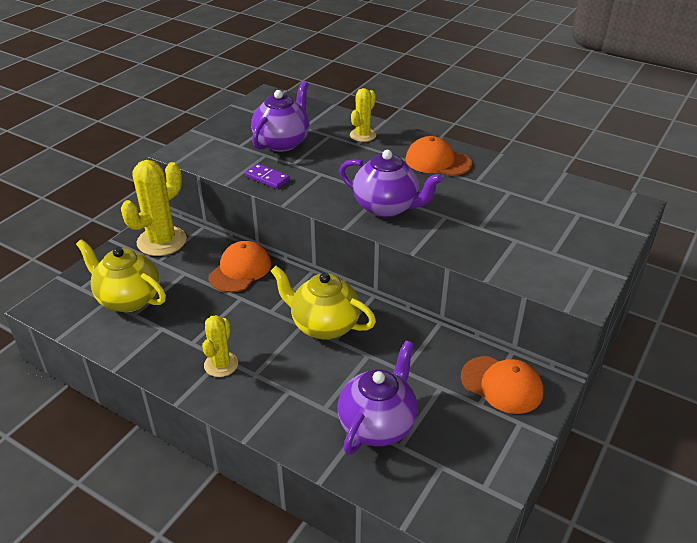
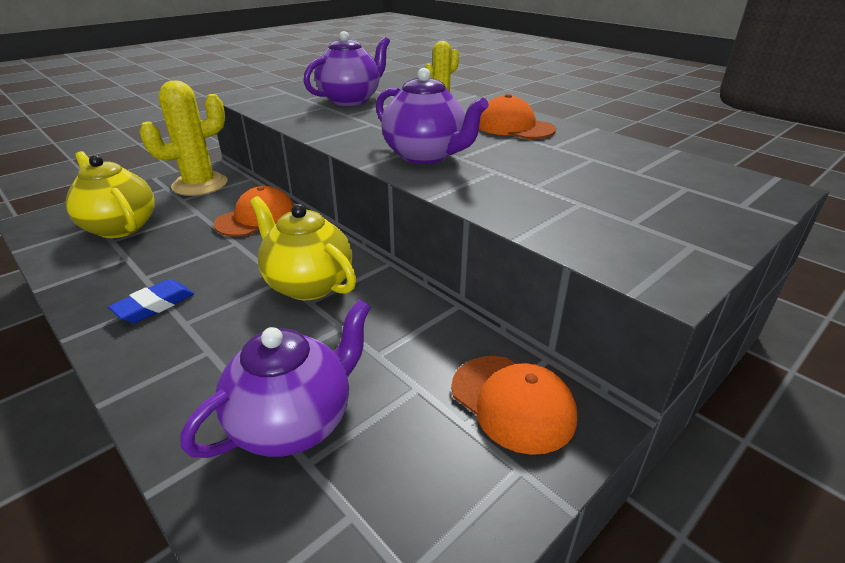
camera: 15 degrees right, 5 degrees down
yellow cactus [202,315,238,377] -> blue eraser [108,279,194,323]
purple domino [245,164,290,189] -> none

